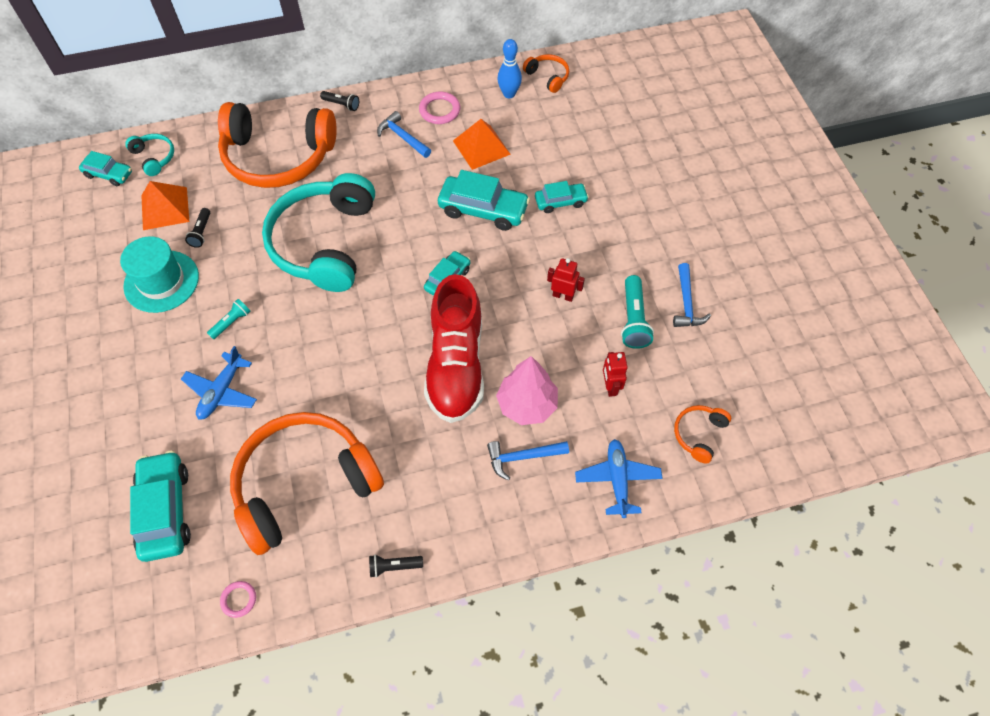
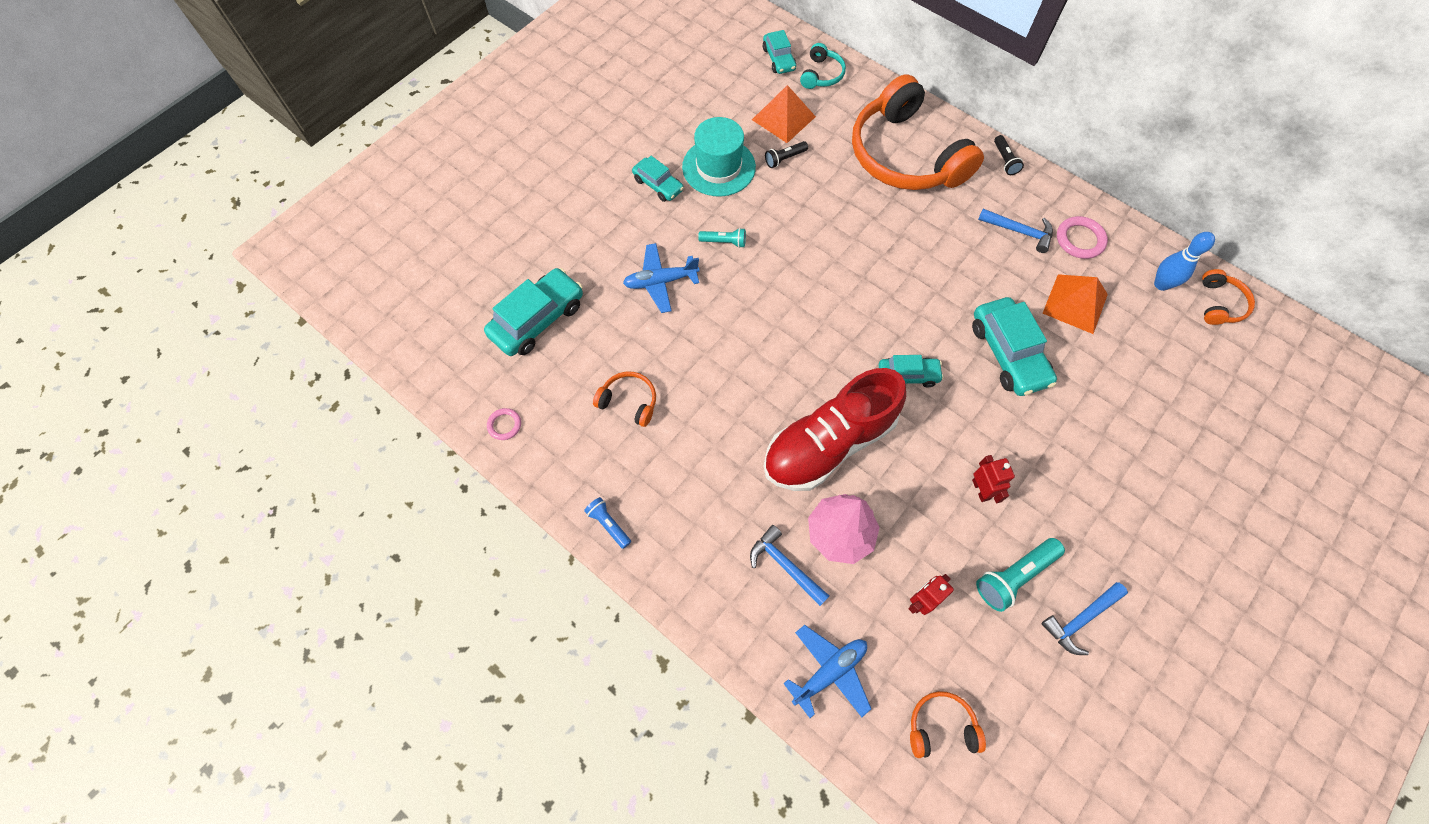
camera: 55 degrees right, 5 degrees up
orange headphones [230,412,384,555] -> orange headphones [593,372,656,427], size x0.42
turquoise headphones [262,173,375,292] -> none
black flashlight [369,555,423,578] -> blue flashlight [584,497,631,549]
blue hammer [377,111,431,158] -> blue hammer turned 105 degrees clockwise [978,209,1053,253]
turquoise car [535,181,589,213] -> turquoise car moved to [632,156,684,202]

